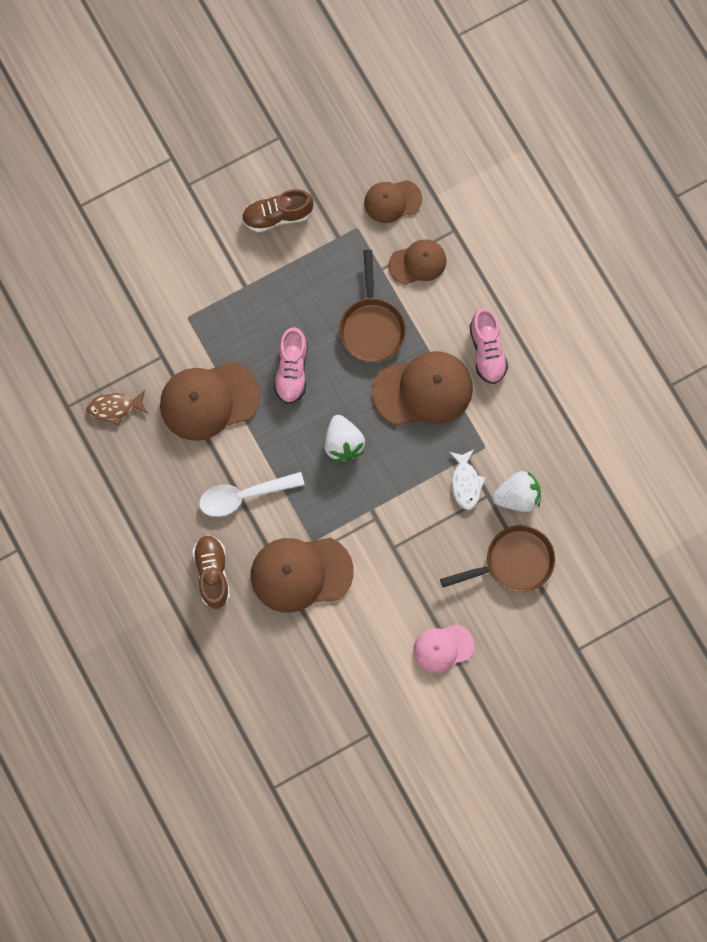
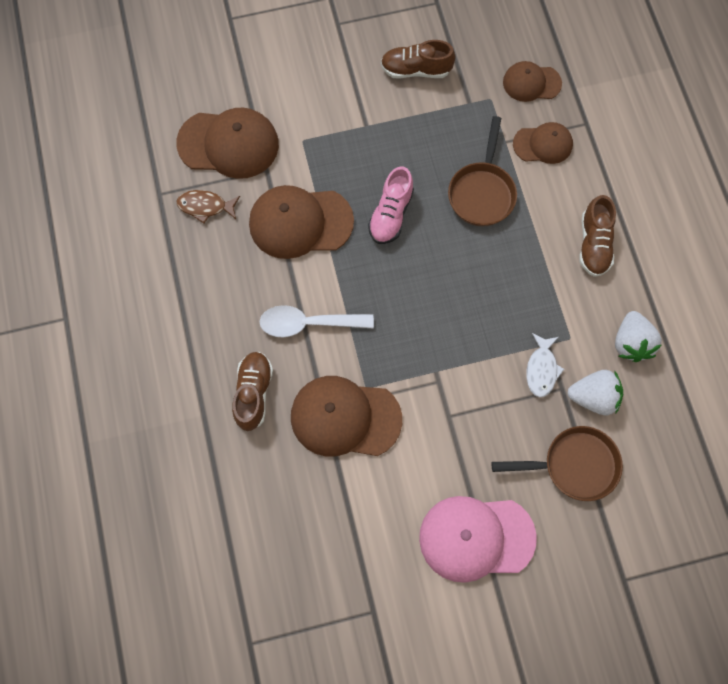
camera: 15 degrees right, 5 degrees down
white strawberry [324,415,365,461] -> white strawberry moved to [615,311,662,362]
brown cap [372,351,473,425] -> brown cap moved to [176,108,279,179]
pink cap [413,624,474,673] -> pink cap [419,496,537,583], size x1.70
pink shoe [469,308,508,384] -> brown shoe [579,195,616,277]

